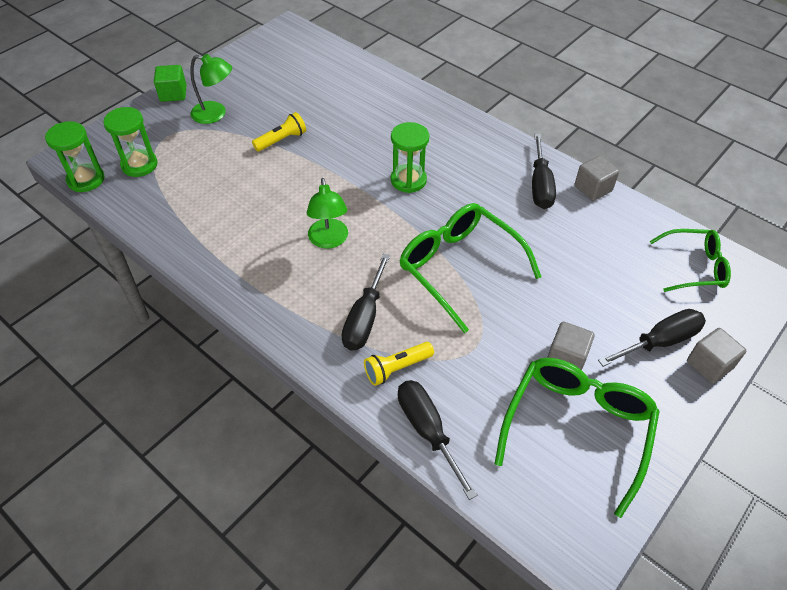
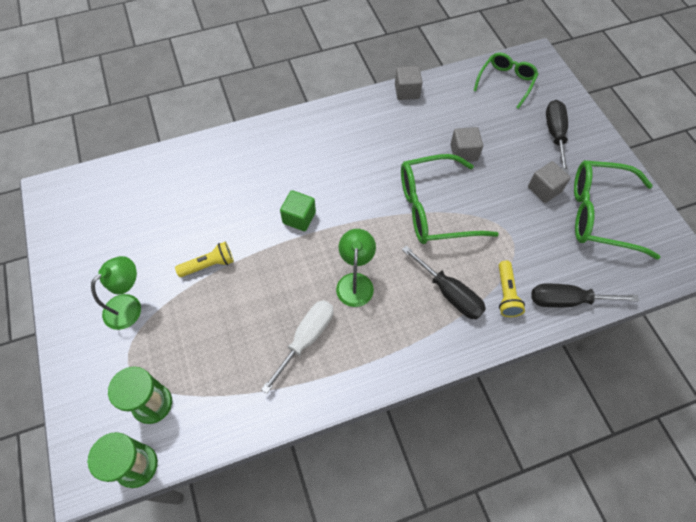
camera: 60 degrees left, 10 degrees up
green cube [154,65,187,102] -> green cube moved to [280,190,316,231]
yellow flashlight [252,112,306,152] -> yellow flashlight turned 75 degrees clockwise [175,242,234,277]
green lamp [307,178,348,249] -> green lamp turned 105 degrees counterclockwise [336,229,376,307]
green hourglass [391,122,429,193] -> none
green glasses [495,358,660,518] -> green glasses turned 45 degrees counterclockwise [574,160,660,260]
black screwdriver [532,134,556,209] -> none
grey cube [687,328,746,384] -> grey cube moved to [450,127,483,163]
none -> white screwdriver [261,300,333,394]

